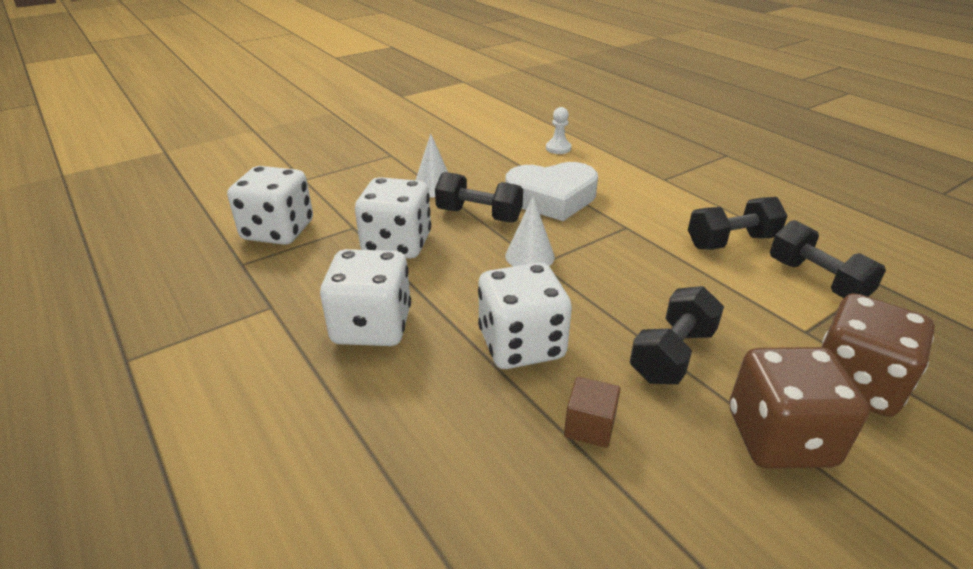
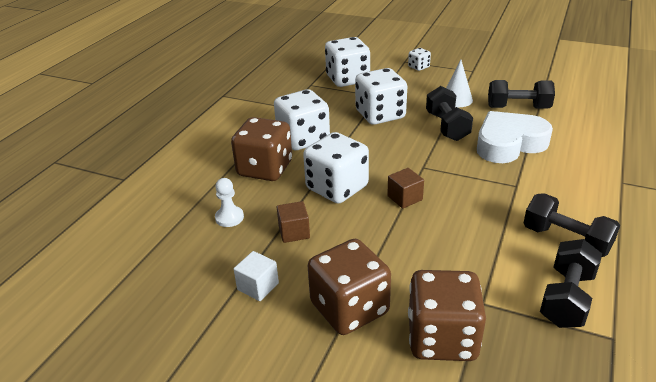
camera: 60 degrees right, 0 degrees up
white cone [505,197,555,267] -> none
white heart [506,162,598,221] -> white heart turned 105 degrees clockwise [477,111,553,163]
white pawn [546,107,571,154] -> white pawn moved to [215,178,244,227]
black dumbbell [630,286,724,384] -> black dumbbell moved to [488,80,555,109]
none -> brown dice [231,117,292,181]
none -> white cube [234,251,279,301]
none -> brown cube [387,168,424,208]
none -> white dice [408,48,431,71]

